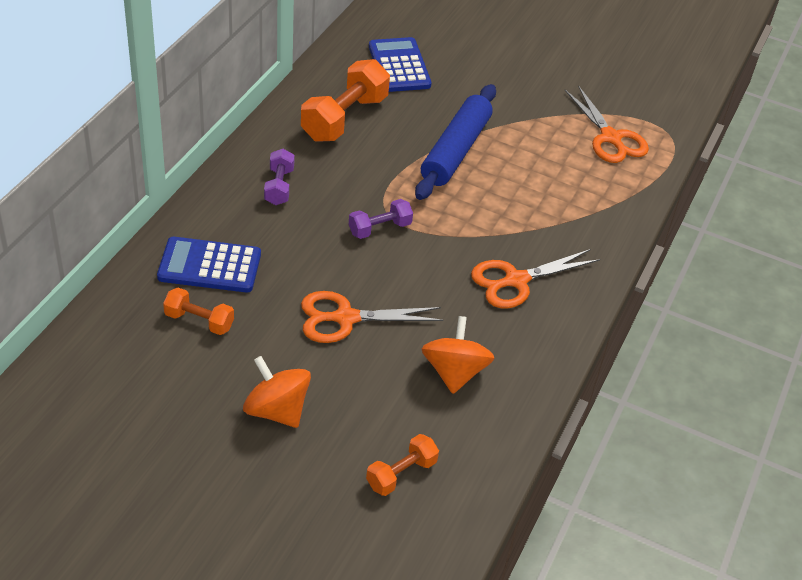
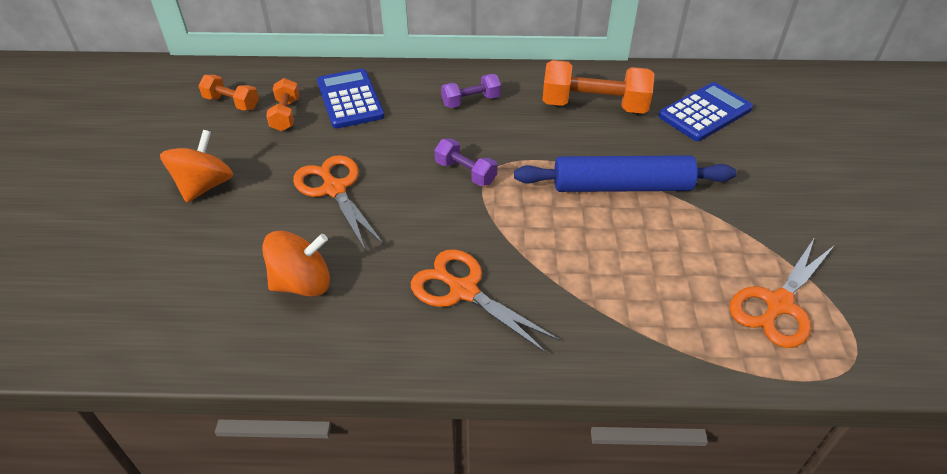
camera: 70 degrees right, 0 degrees up
orange dumbbell [366,434,439,496] -> orange dumbbell moved to [198,75,259,111]

